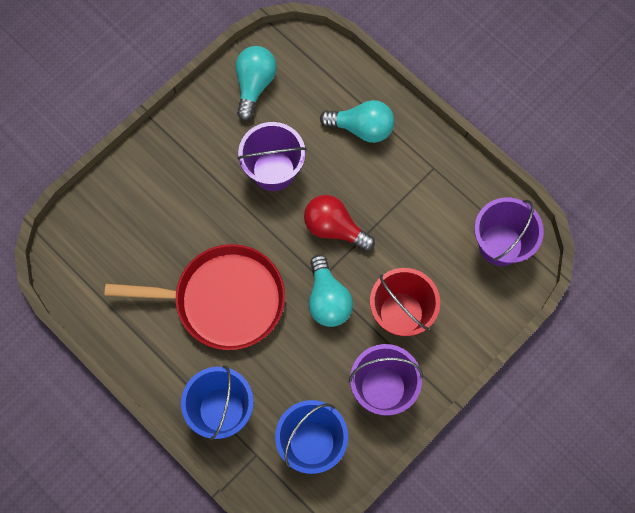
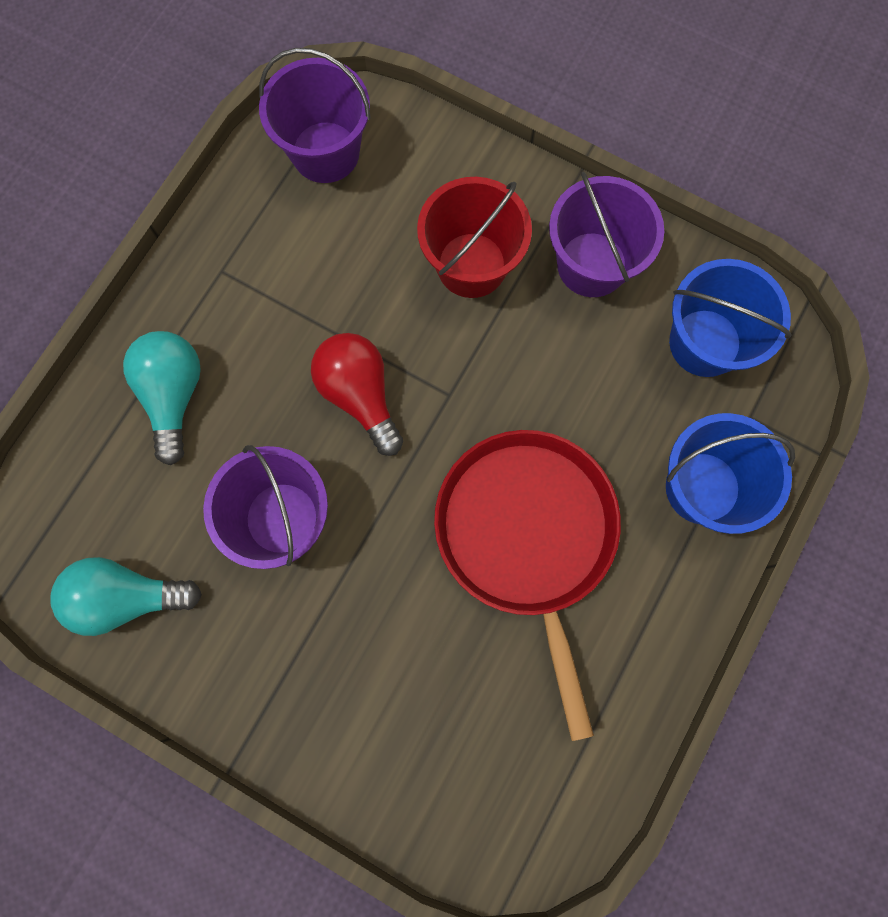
camera: 105 degrees left, 5 degrees up
red light bulb [304,195,375,251] -> red light bulb turned 135 degrees clockwise [311,333,403,456]
turquoise light bulb [309,255,353,327] -> none

